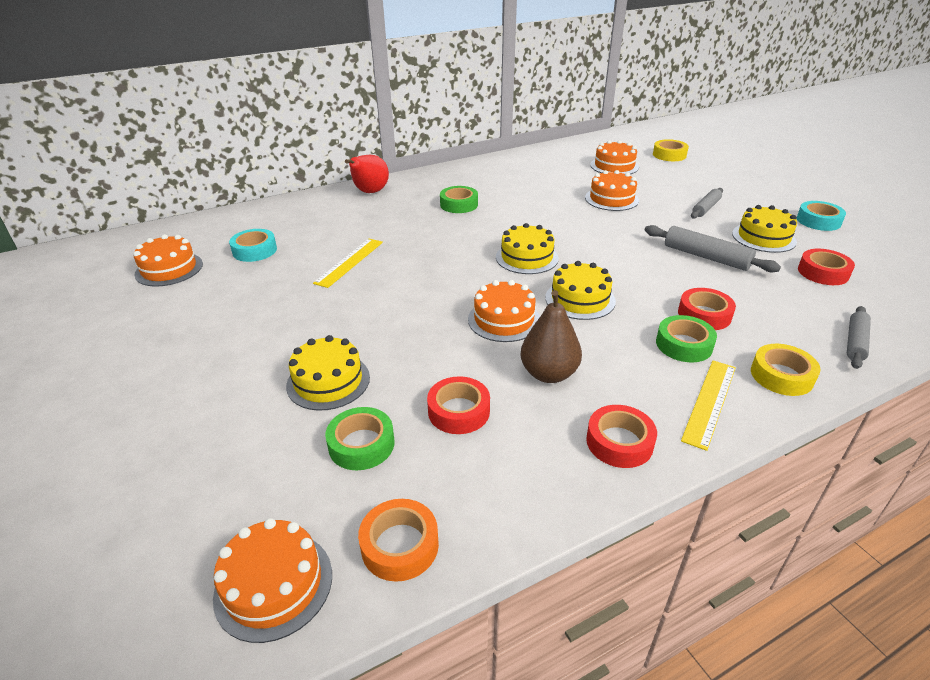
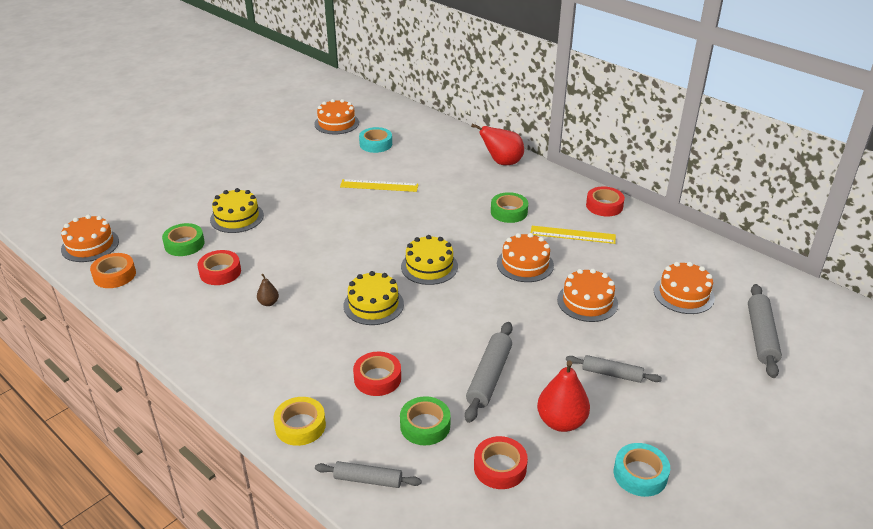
camera: 70 degrees right, 0 degrees up
orange cake [468,280,540,342] -> orange cake moved to [497,233,554,282]
brown pear [520,290,582,383] -> brown pear [257,274,279,306], size x0.49
red tape [586,405,657,468] -> red tape moved to [586,186,625,216]
yellow tape [653,139,689,161] -> grey rolling pin [748,284,782,378]
green tape [656,315,717,362] -> green tape moved to [400,396,451,445]
yellow ruler [681,361,736,451] -> yellow ruler moved to [531,226,616,244]
yellow cake [732,205,797,253] -> red pear [537,360,590,432]

